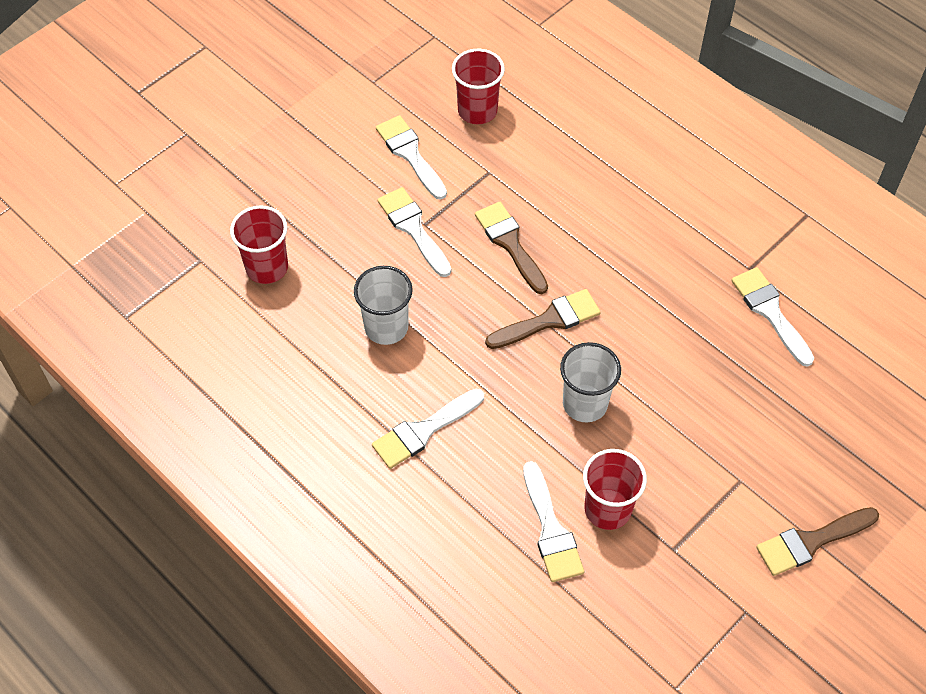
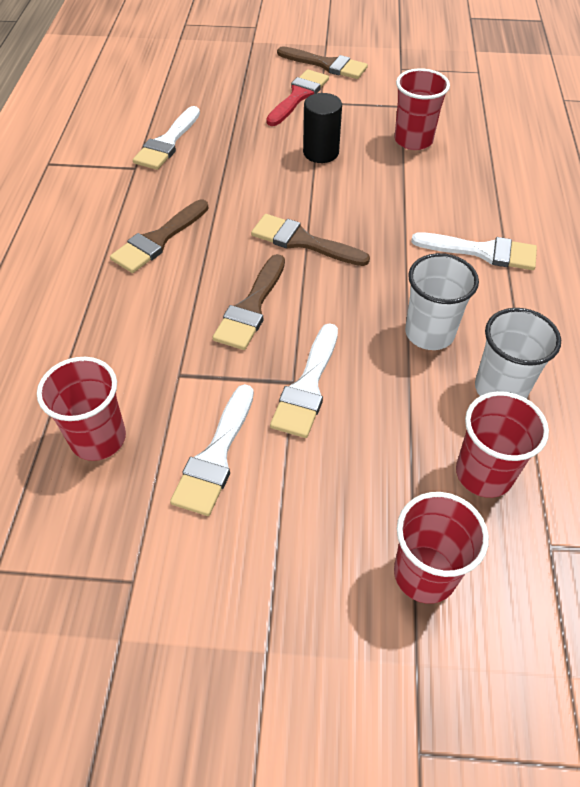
camera: 130 degrees left, 5 degrees down
white brush [523,461,584,582] -> none
white cup [560,342,621,422] -> white cup moved to [475,308,561,399]
none -> brown brush [110,200,209,273]
none -> red brush [266,69,329,126]
none -> black cylinder [303,93,342,163]
none -> red cup [394,492,489,604]

